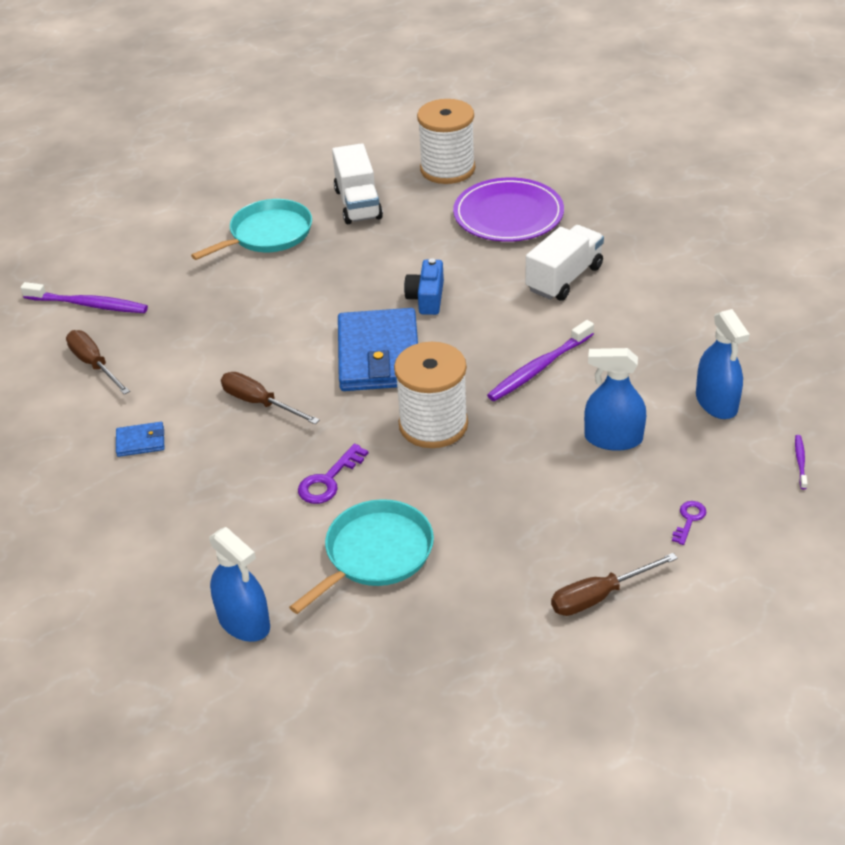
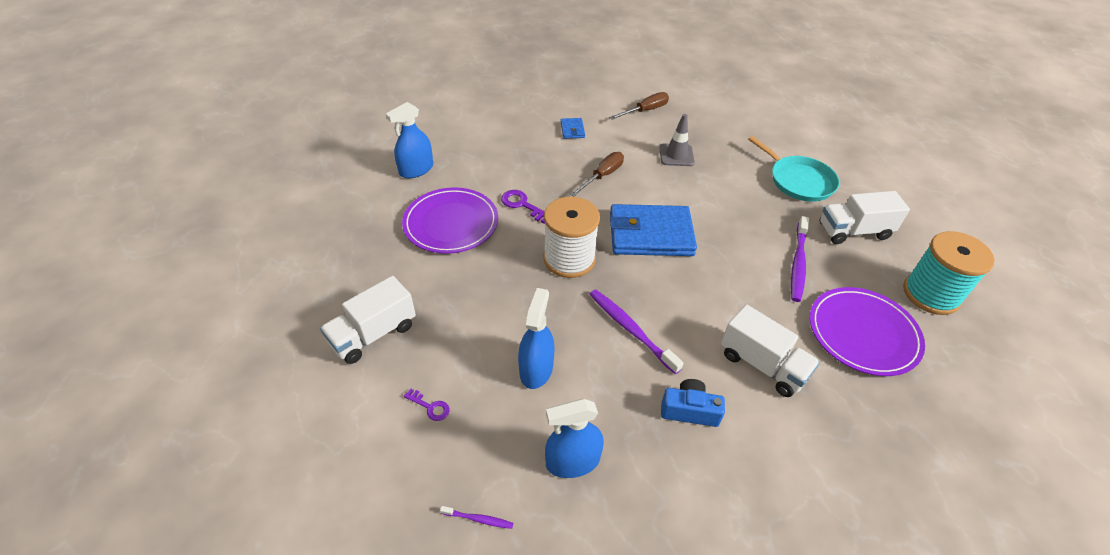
camera: 90 degrees right, 5 degrees up
purple toothbrush [20,282,148,313] -> purple toothbrush moved to [791,216,809,302]
turquoise pan [289,499,434,614] -> purple plate [402,187,498,254]
blue camera [404,258,444,315] -> blue camera moved to [661,379,725,427]
white spool [417,99,475,184] -> turquoise spool [903,231,995,315]
brown screwdriver [551,553,678,616] -> white truck [320,276,416,364]
none -> grey traffic cone [659,114,695,166]

